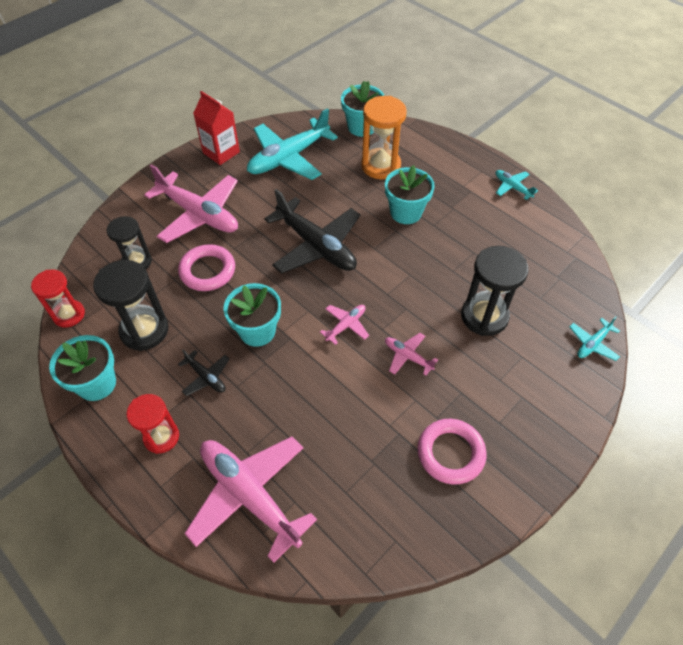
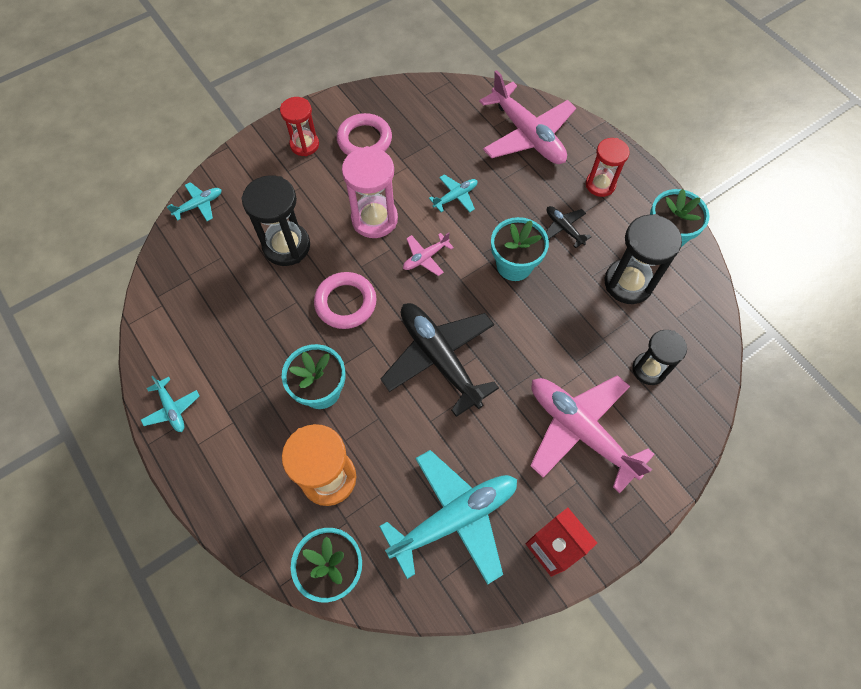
camera: 170 degrees left, 10 degrees up
red hourglass [31,270,85,327] -> red hourglass moved to [280,97,319,156]
pink ring [178,244,235,291] -> pink ring moved to [314,272,377,329]
pink plane [385,333,438,375] -> pink hourglass [342,146,398,238]
none -> turquoise plane [429,174,477,213]

